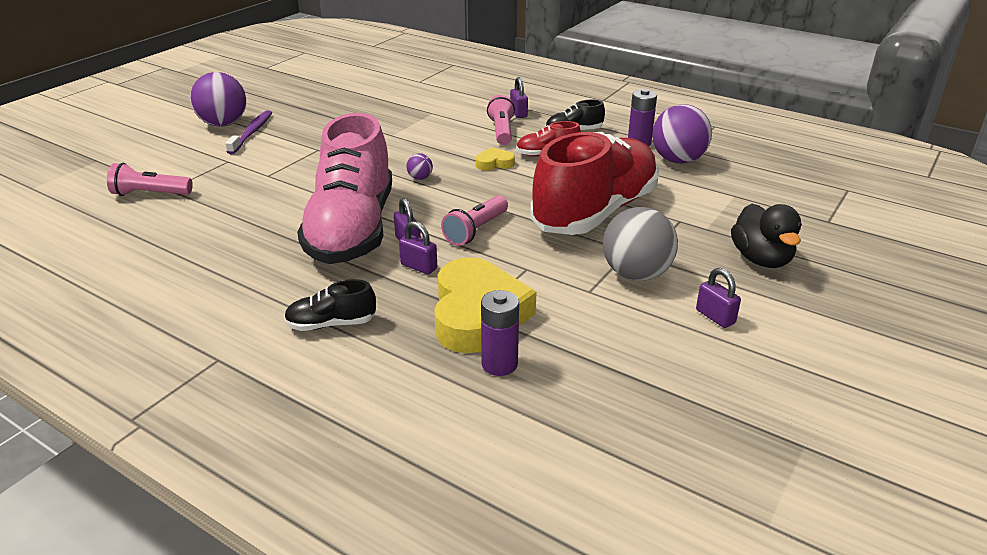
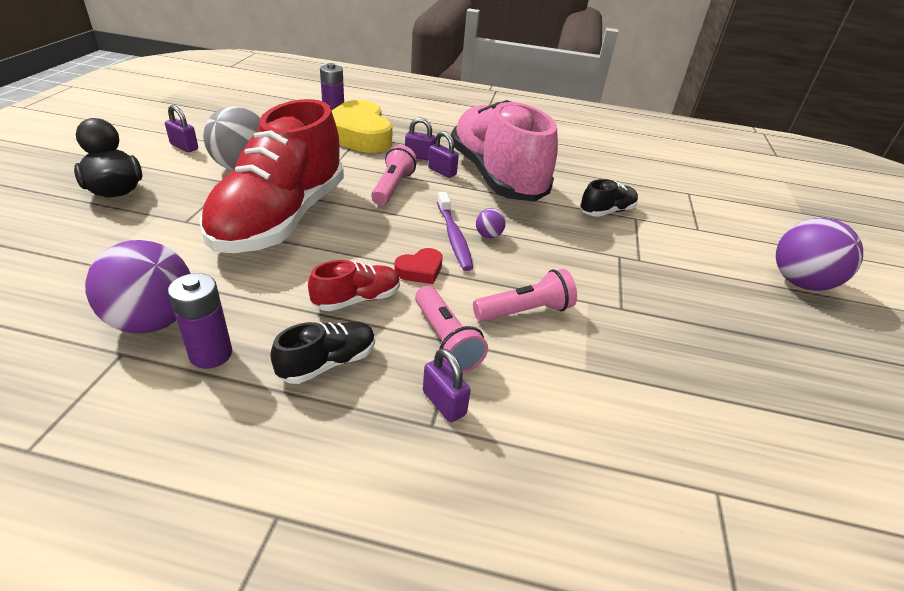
camera: 155 degrees right, 5 degrees up
pink flashlight [107,163,193,196] -> pink flashlight moved to [473,269,577,322]
purple toothbrush [225,110,272,154] -> purple toothbrush moved to [437,192,473,271]
black shoe [284,279,376,331] -> black shoe moved to [580,179,638,217]
yellow heart [476,147,515,171] -> red heart [394,248,443,284]

